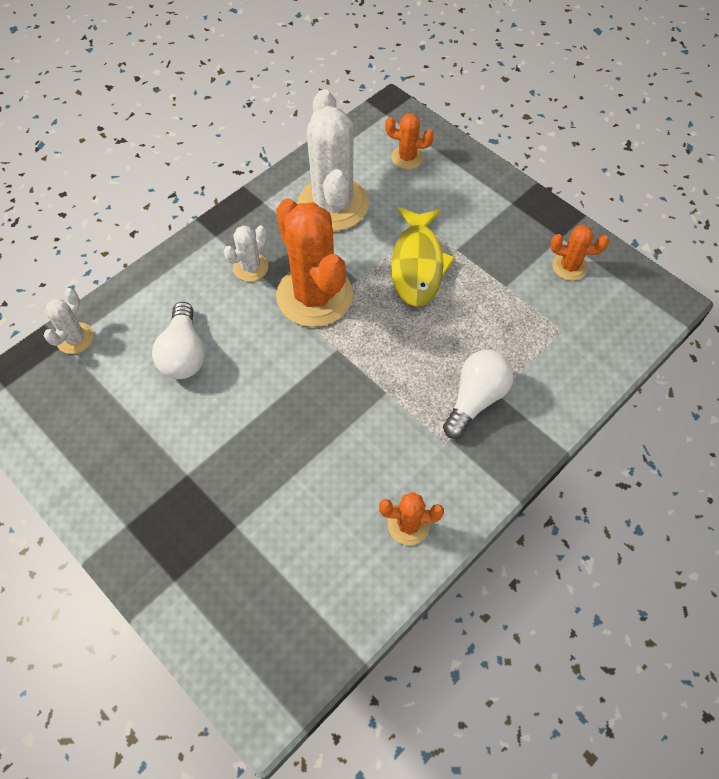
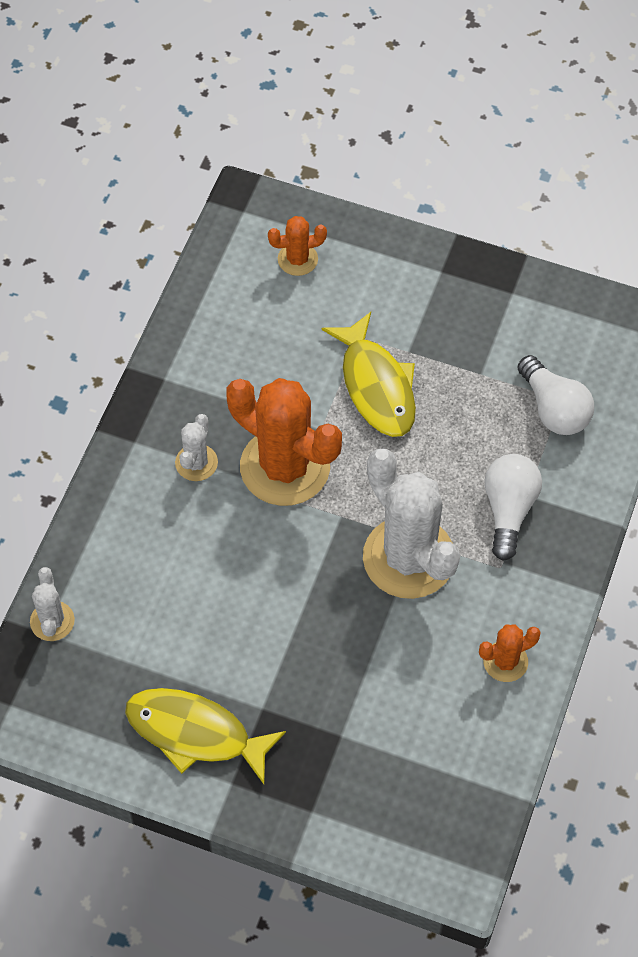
camera: 25 degrees left, 0 degrees up
white light bulb [152,302,205,379] -> white light bulb moved to [518,355,594,435]
white cactus [298,89,369,231] -> white cactus moved to [363,449,460,599]
orange cactus [550,225,609,281] -> none
none -> yellow fish [125,688,286,784]

